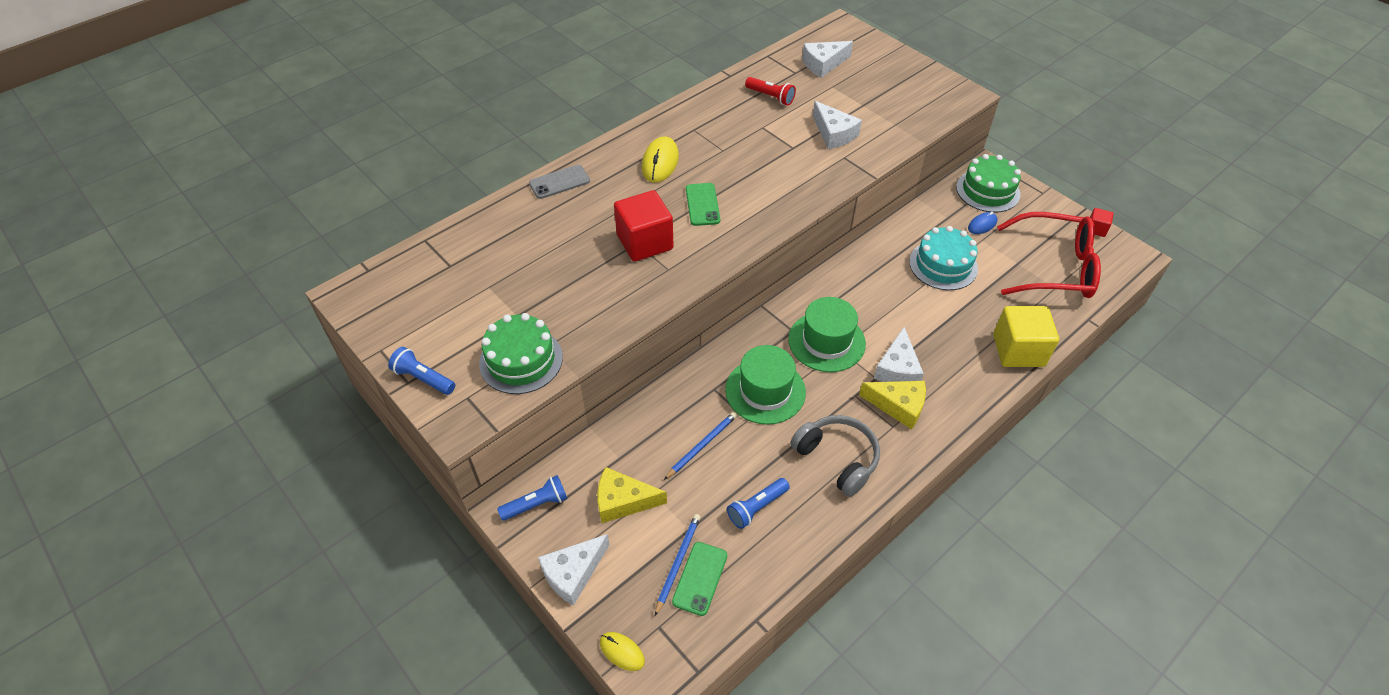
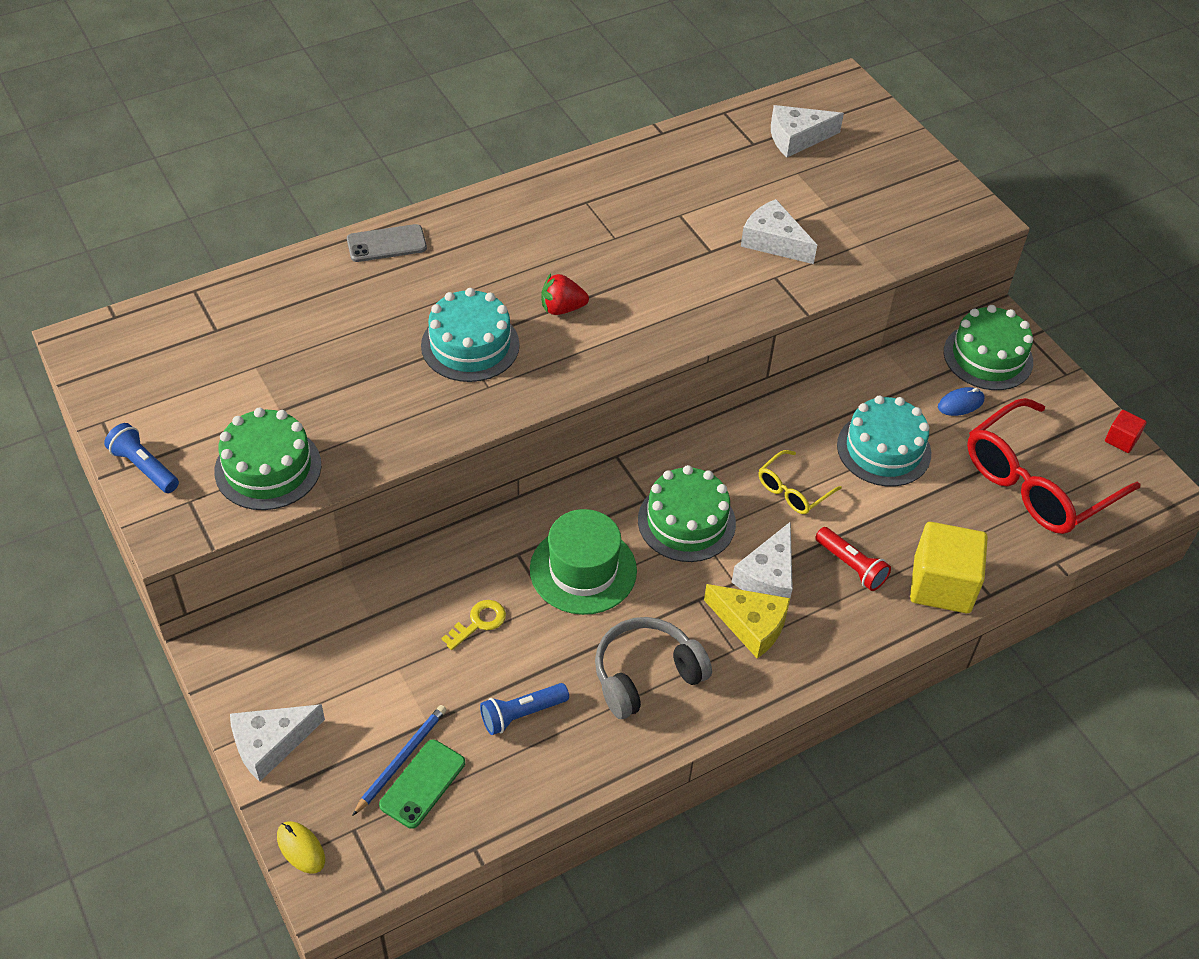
camera: 10 degrees right, 0 degrees up
blue flashlight [497,475,568,521] -> none
yellow cheese [597,467,667,523] -> none
red cube [614,190,674,262] -> turquoise cake [421,288,520,382]
yellow mouse [642,137,679,183] -> none
blue pencil [664,412,737,480] -> yellow key [442,600,506,650]
green phone [686,183,720,226] -> red strawberry [541,274,589,315]
red flashlight [745,77,796,105] -> red flashlight moved to [815,527,891,591]
green hat [788,297,866,372] -> green cake [638,465,736,562]
grey headphones [790,415,880,497] -> grey headphones turned 90 degrees counterclockwise [595,617,712,719]
white cheese [813,101,862,149] -> white cheese turned 150 degrees clockwise [741,199,817,264]
red glasses [997,212,1101,298] -> red glasses turned 120 degrees clockwise [967,398,1141,534]
none -> yellow glasses [759,450,842,514]

